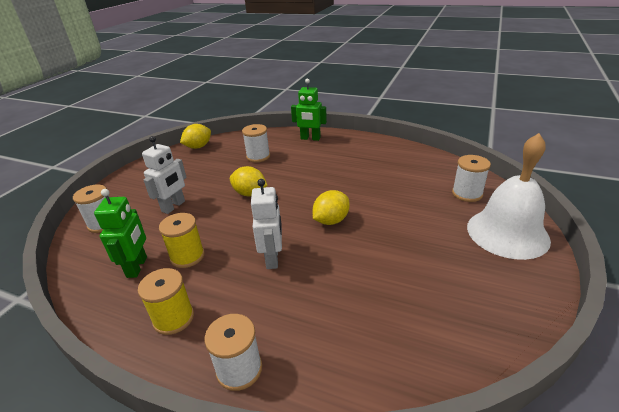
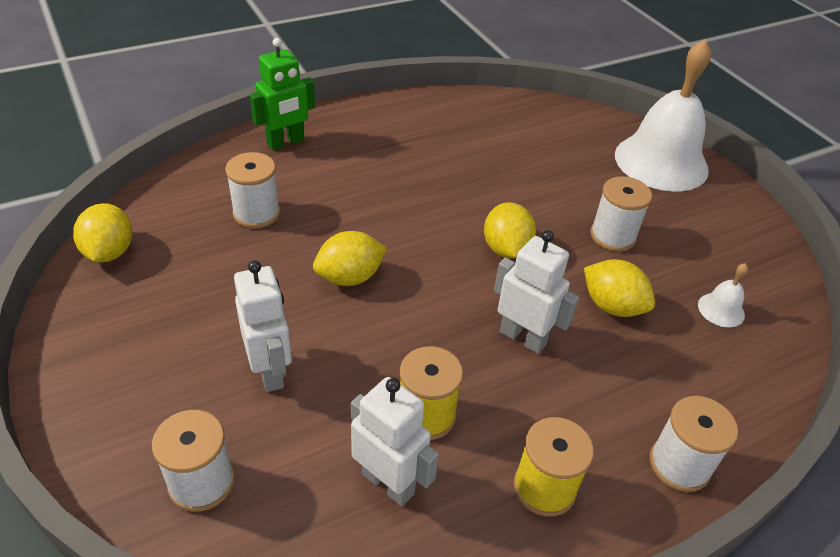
camera: 55 degrees left, 10 degrees up
green robot [94,189,147,278] -> white robot [351,377,439,507]
white spool [452,155,491,202] -> white spool moved to [590,176,652,252]
none -> yellow lemon [584,259,655,317]
none -> white bell [698,263,748,327]

